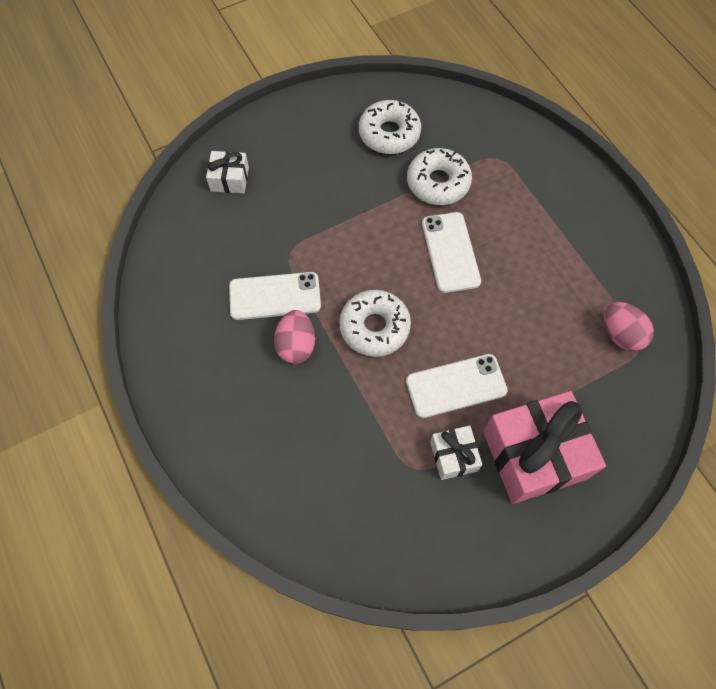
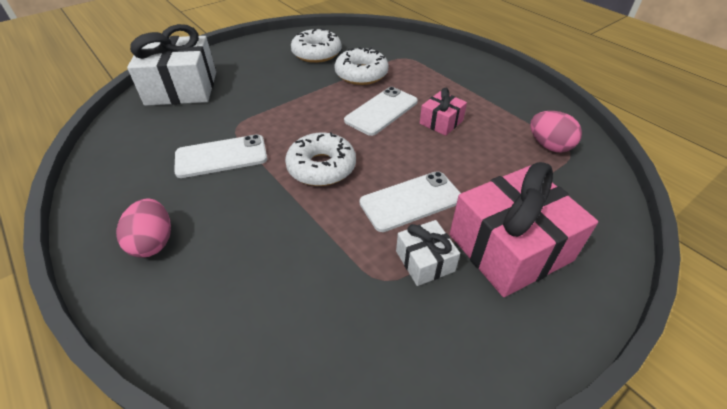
camera: 10 degrees left, 20 degrees down
white gift [206,151,249,194] -> white gift [127,24,216,106], size x2.02
pink egg [274,310,315,364] -> pink egg moved to [116,198,171,258]
white phone [422,212,481,293] -> white phone turned 60 degrees clockwise [344,87,418,136]
none -> pink gift [420,88,467,136]

